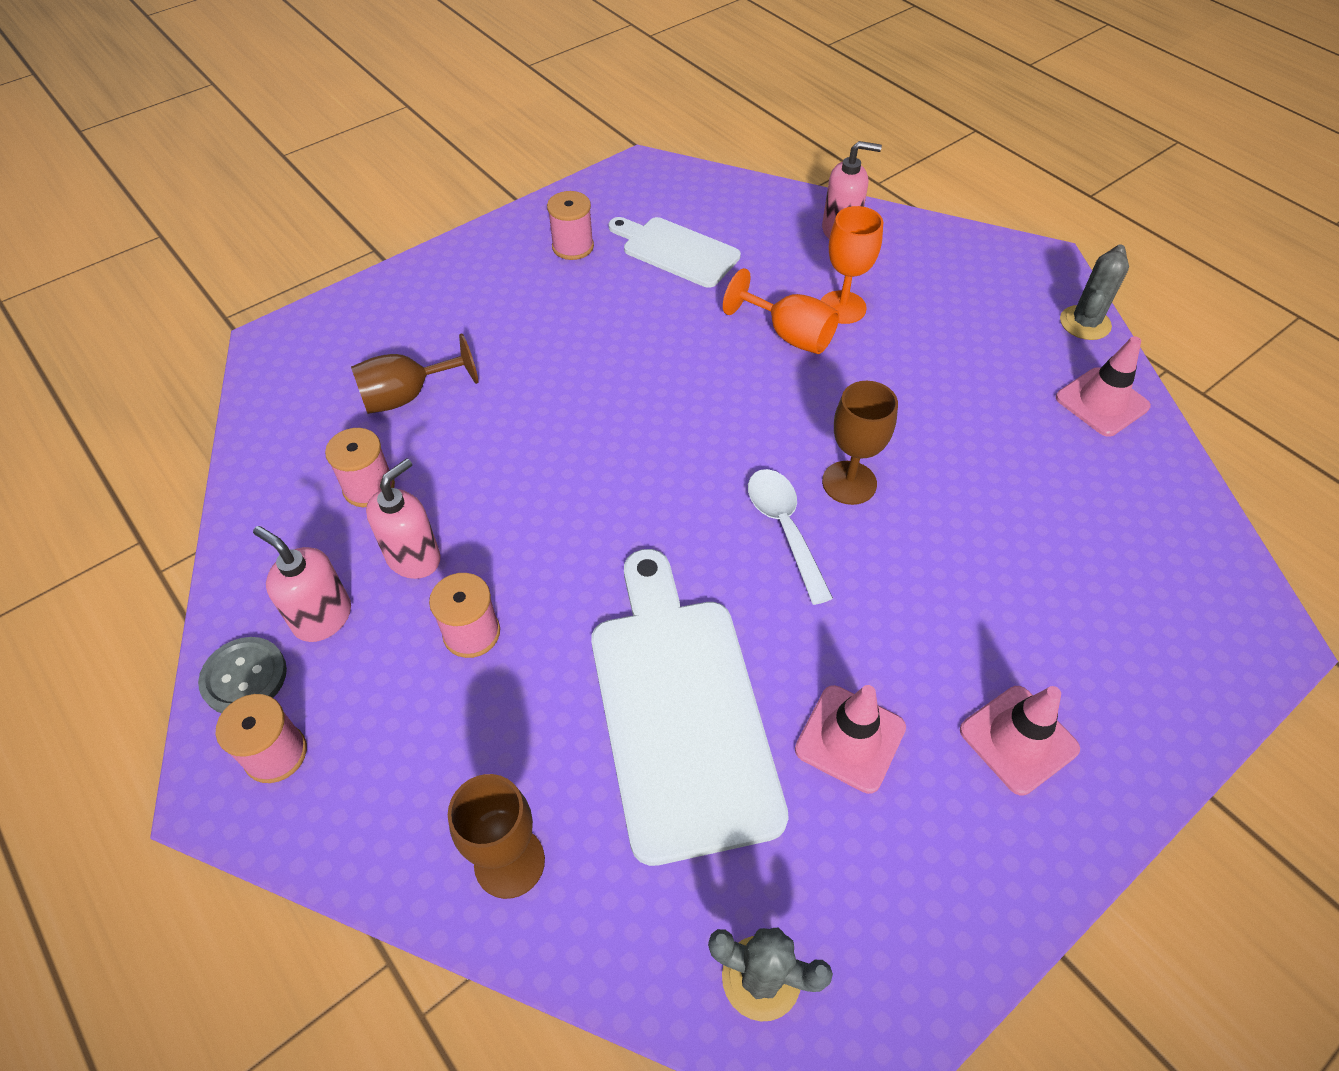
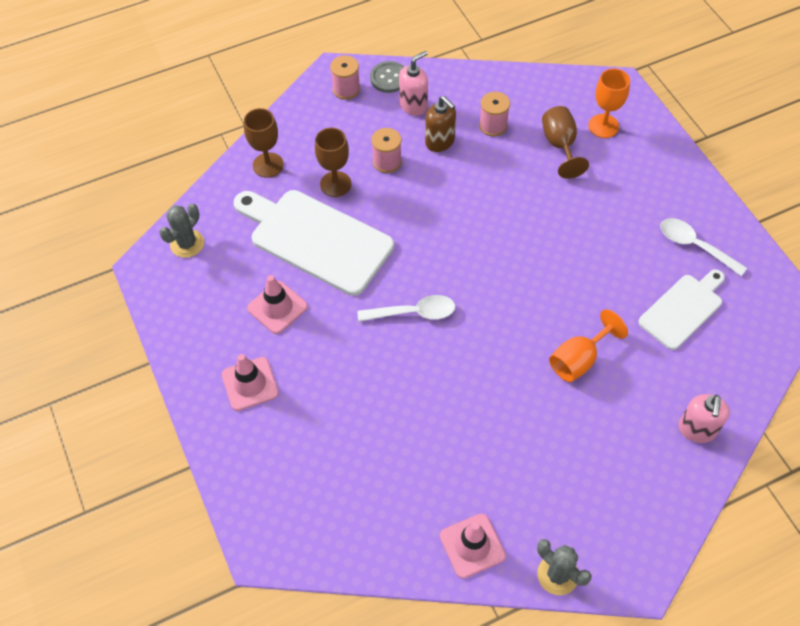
camera: 105 degrees right, 5 degrees up
pink soap dispenser [366,458,441,579] -> brown soap dispenser [425,96,456,152]
pink spool [547,191,594,260] -> white spoon [660,218,747,276]
white cutting board [591,549,789,866] -> white cutting board turned 150 degrees counterclockwise [234,190,394,296]
orange goblet [821,206,883,324] -> orange goblet moved to [588,68,630,138]
brown goblet [822,381,898,505] -> brown goblet moved to [315,128,351,197]

